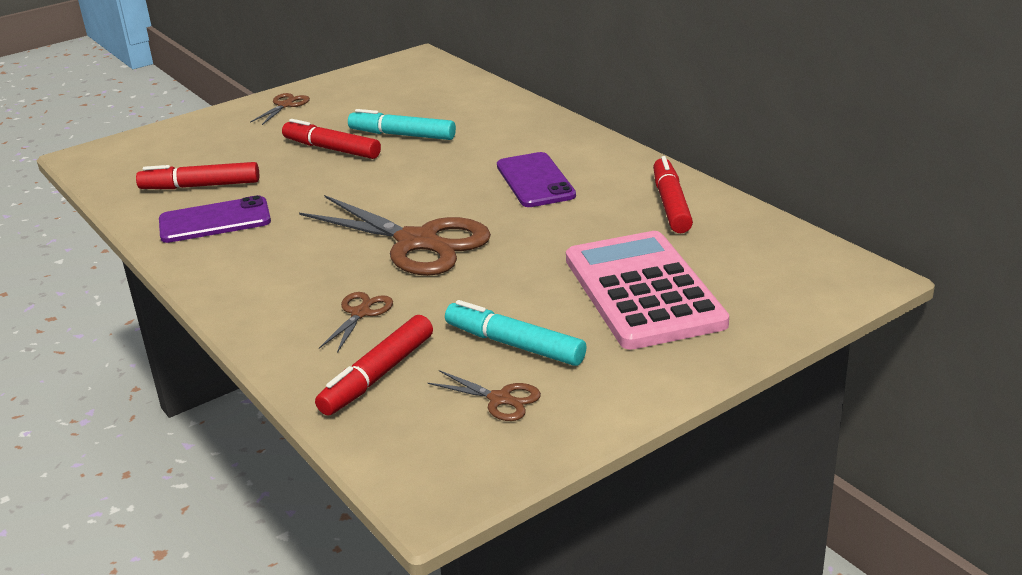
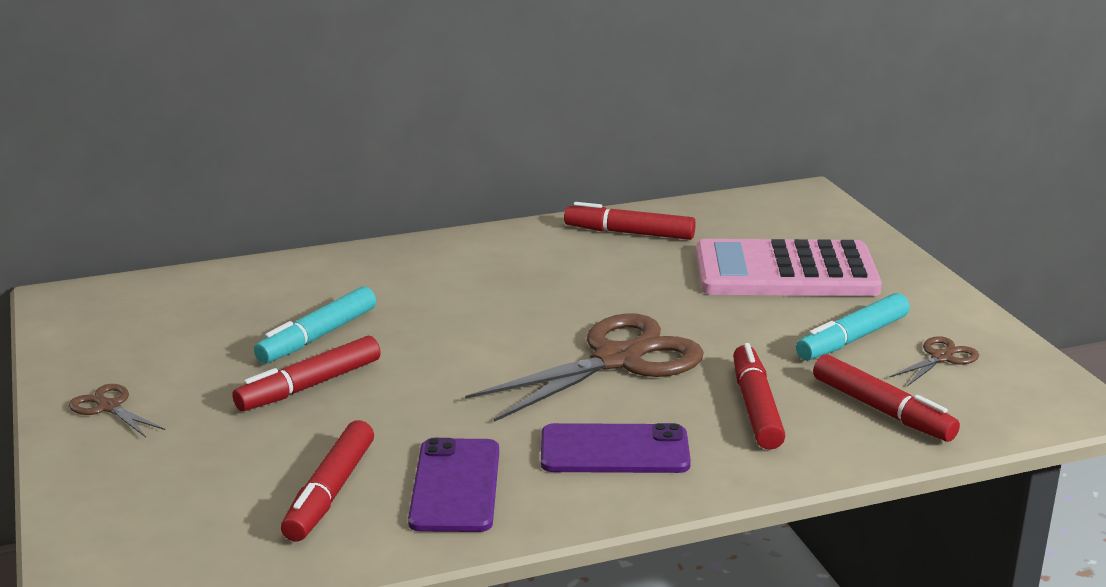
camera: 75 degrees left, 5 degrees down
brown scissors [319,292,393,353] -> red marker [733,343,785,450]
purple phone [497,152,576,207] -> purple phone moved to [541,423,691,473]

